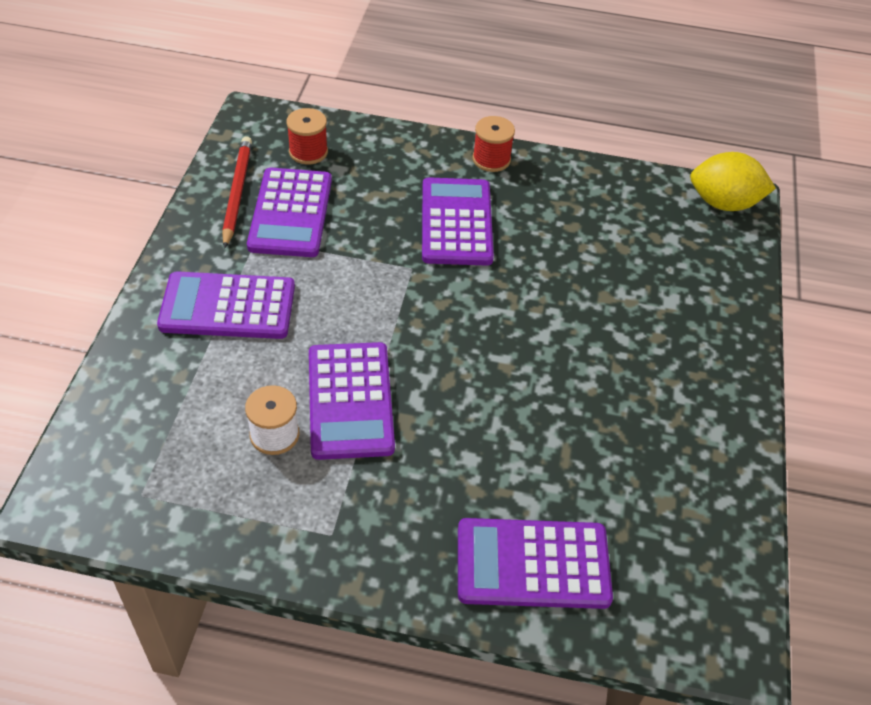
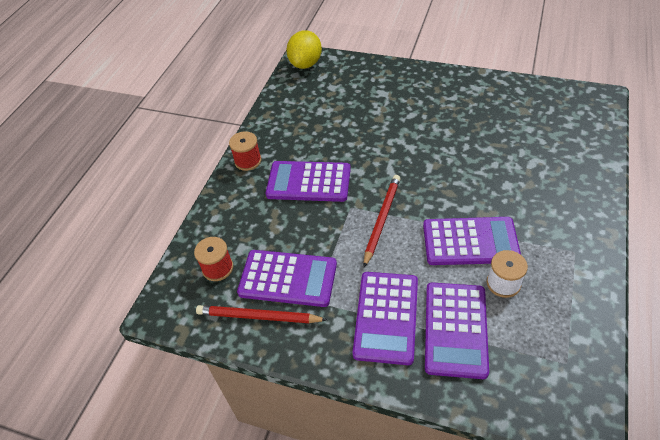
camera: 75 degrees left, 0 degrees up
purple calculator [458,518,613,609] -> purple calculator moved to [425,282,489,379]
none -> red pencil [364,175,401,267]

